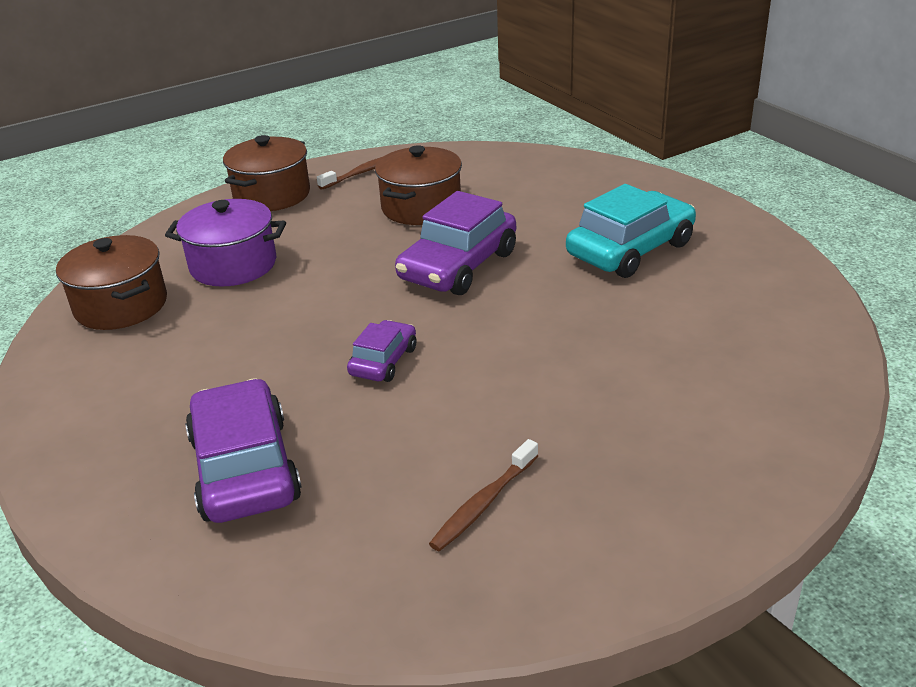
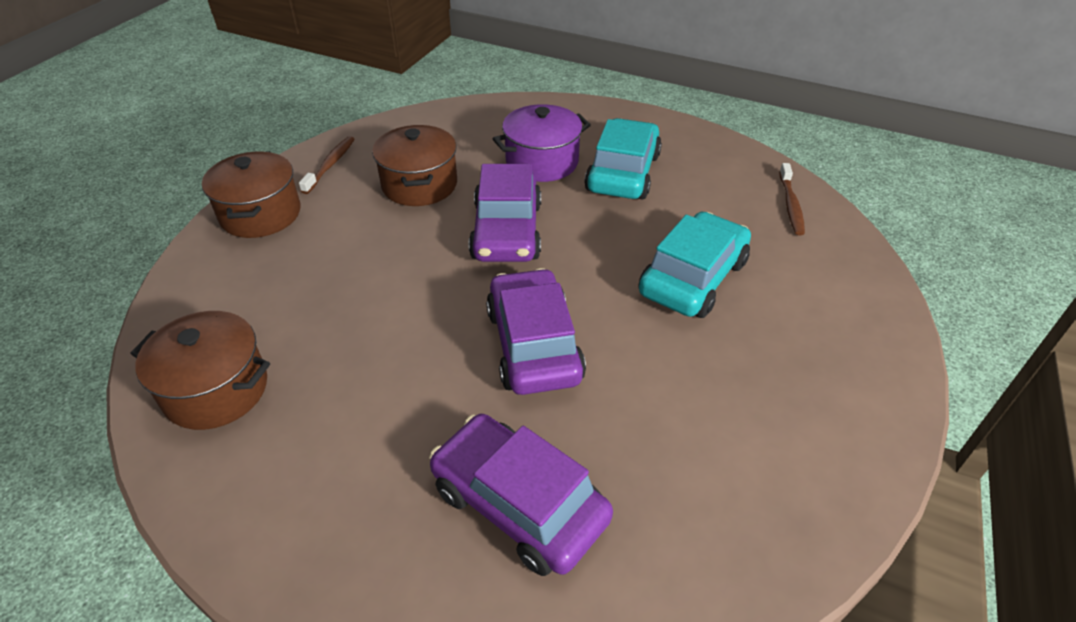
camera: 35 degrees left, 10 degrees up
purple pot [165,199,286,287] -> purple pot moved to [493,104,591,182]
purple car [347,320,416,382] -> purple car [486,268,586,395], size x1.84
brown toothbrush [429,439,538,552] -> brown toothbrush moved to [779,163,805,235]
none -> turquoise car [639,212,751,318]

